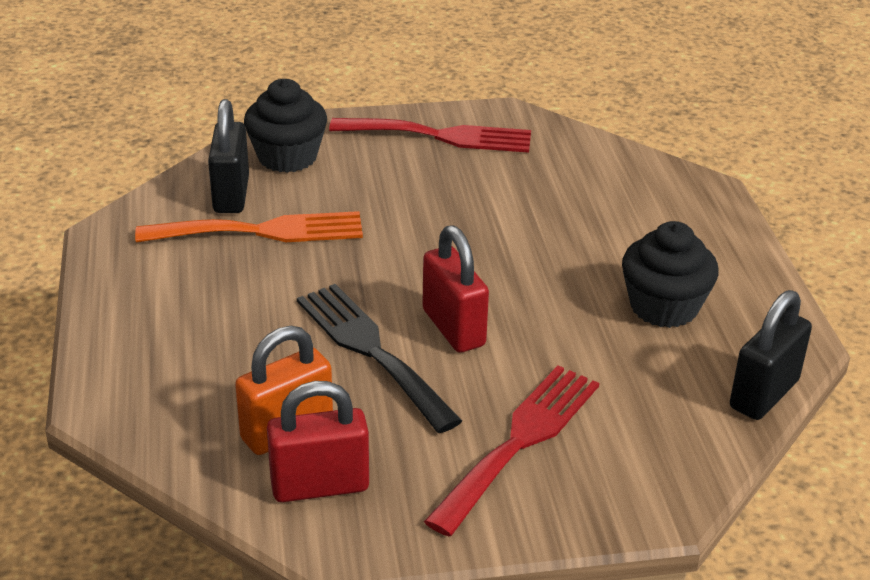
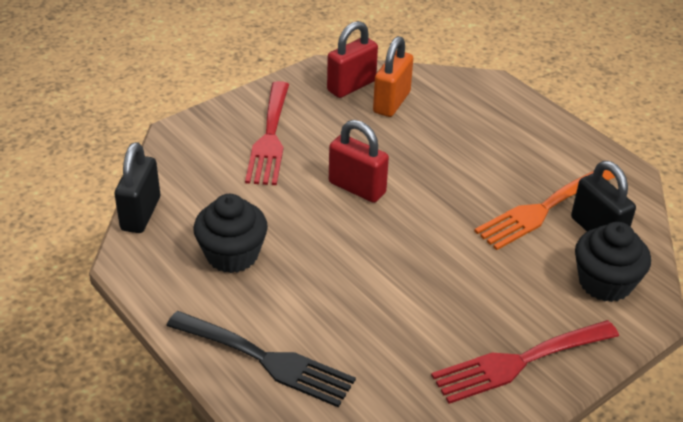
camera: 150 degrees right, 5 degrees up
black fork [297,284,462,433] -> black fork moved to [166,311,356,408]

